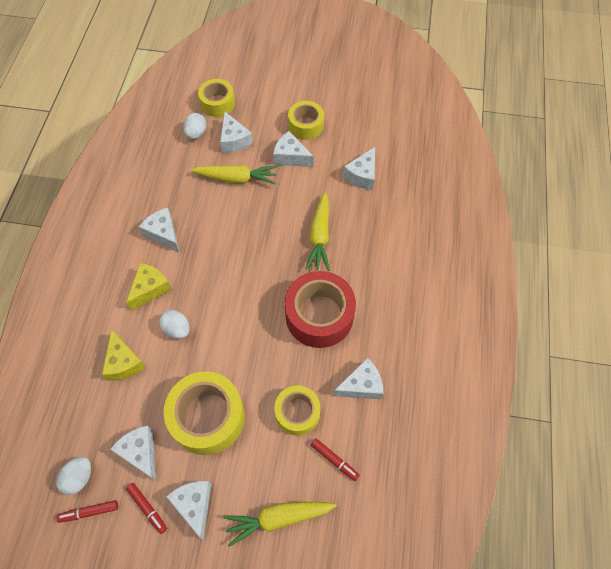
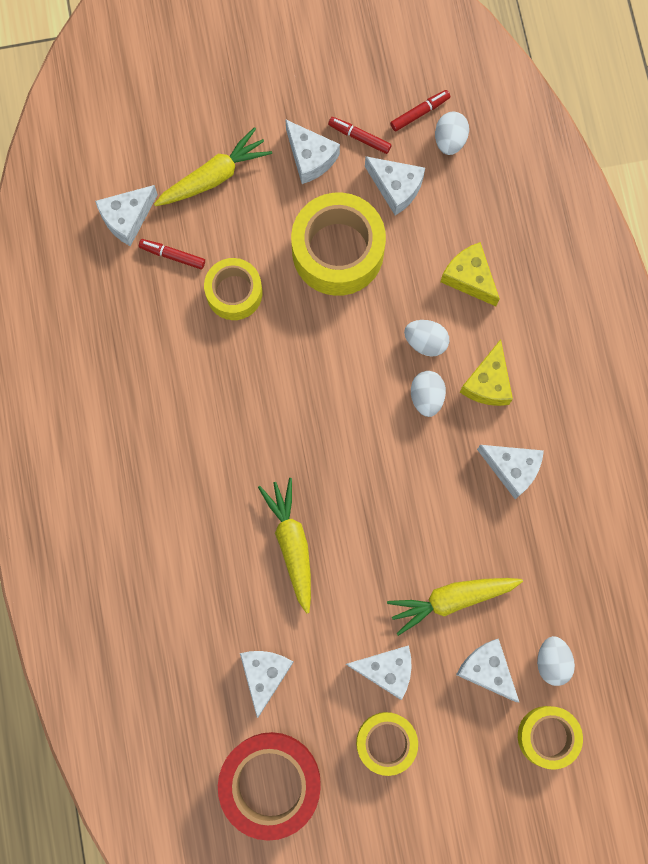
camera: 160 degrees right, 15 degrees up
red tape [284,271,356,348] -> red tape moved to [218,732,321,841]
white cheese [333,357,384,399] -> white cheese moved to [95,185,158,246]
none -> white egg [411,371,446,417]

